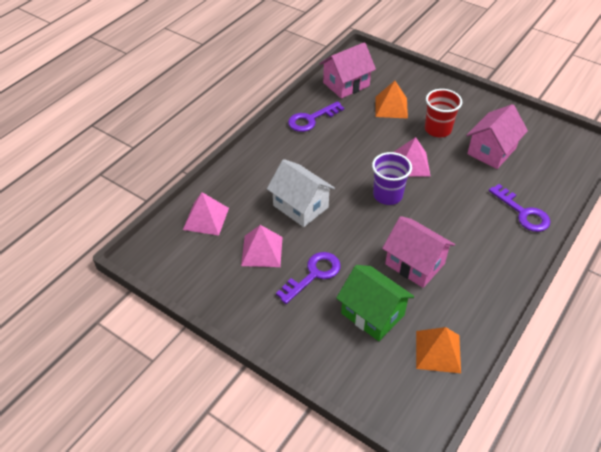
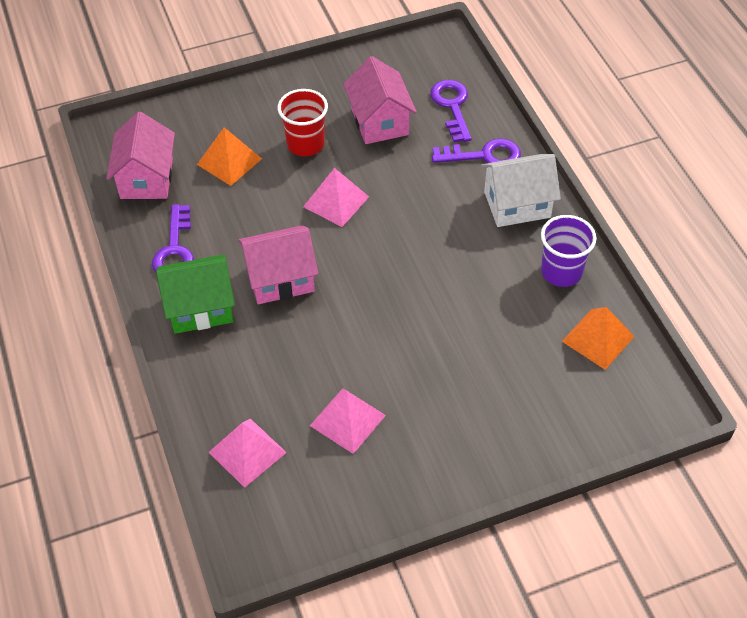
camera: 55 degrees left, 5 degrees up
white house [267,159,335,227] -> white house moved to [481,154,561,227]
purple key [276,252,341,304] -> purple key moved to [430,80,472,142]
green house [336,265,414,341] -> green house moved to [156,254,235,334]
purple cup [372,152,412,205] -> purple cup moved to [541,215,597,287]
pink house [382,216,455,288] -> pink house moved to [238,225,319,304]

